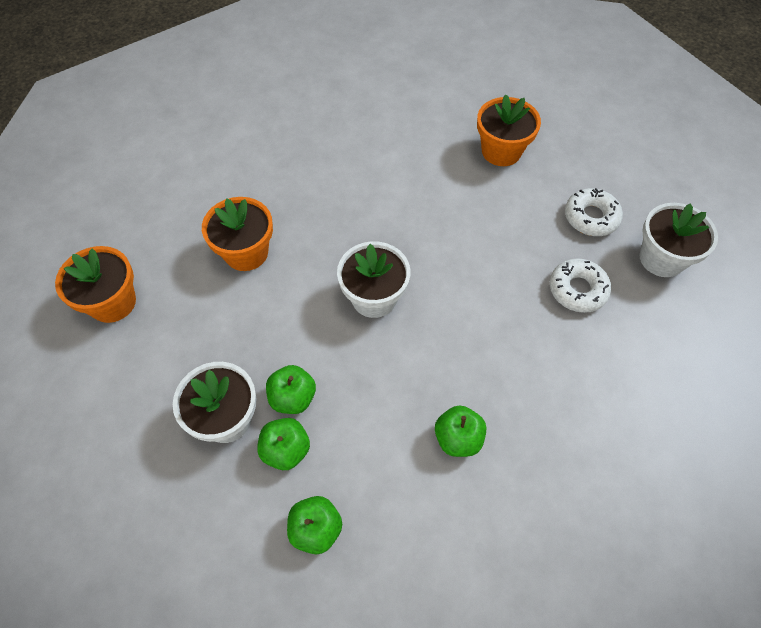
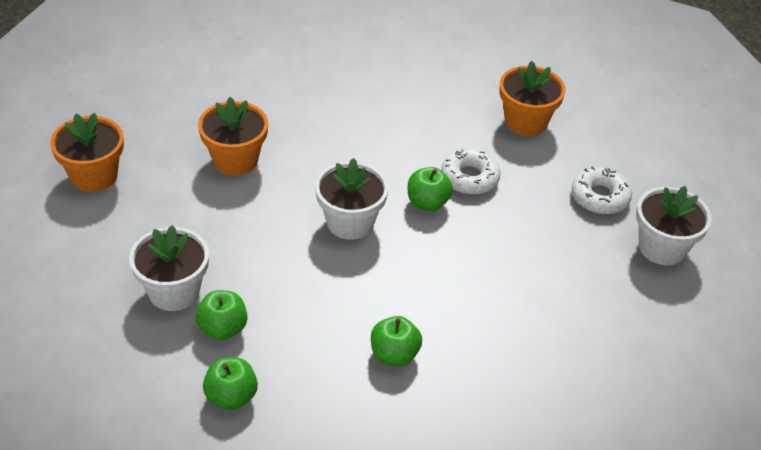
camera: 10 degrees right, 15 degrees down
green apple [266,365,316,414] -> green apple moved to [408,167,453,211]
white donut [550,259,611,313] -> white donut moved to [441,149,501,195]

